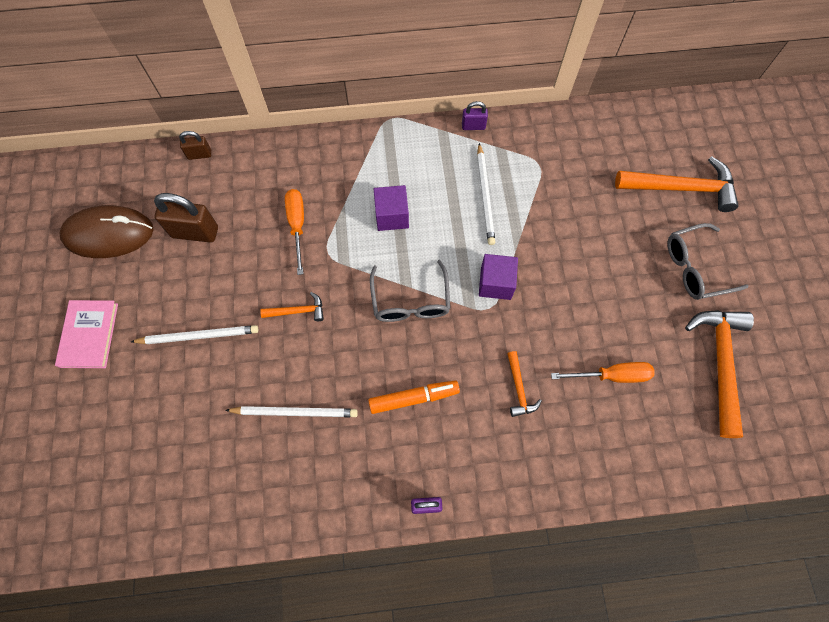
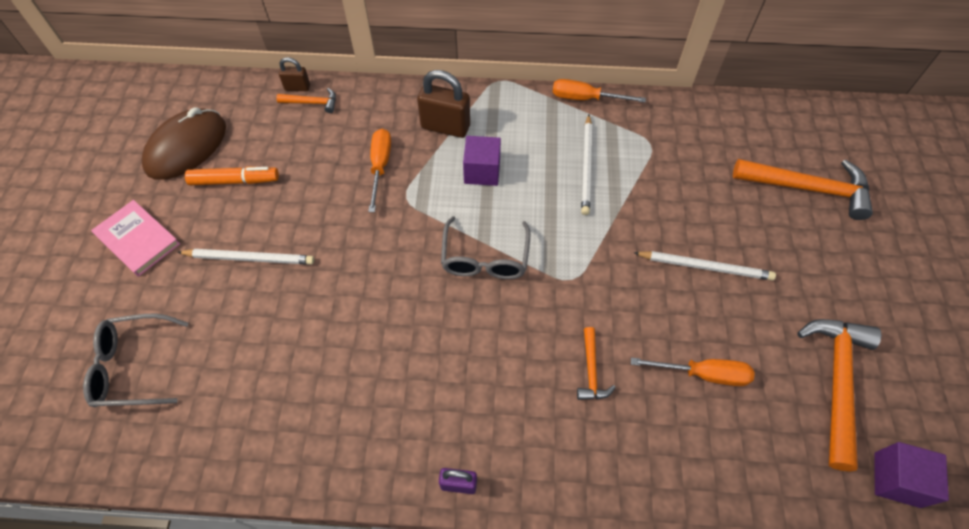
camera: 10 degrees right, 10 degrees down
pink book [55,300,118,368] -> pink book turned 60 degrees counterclockwise [91,200,180,277]
brown mouse [59,205,153,258] -> brown mouse turned 60 degrees counterclockwise [141,107,226,180]
brown padlock [154,193,218,243] -> brown padlock moved to [417,70,470,138]
white pencil [225,406,358,417] -> white pencil moved to [634,251,776,281]
orange hammer [260,292,324,321] -> orange hammer moved to [276,88,336,113]
orange marker [368,380,460,414] -> orange marker moved to [185,166,279,185]
purple padlock [462,101,488,130] -> orange screwdriver [552,79,646,102]
purple cube [479,254,518,300] -> purple cube moved to [874,442,949,508]
grey glasses [667,223,749,300] -> grey glasses moved to [83,314,189,407]

